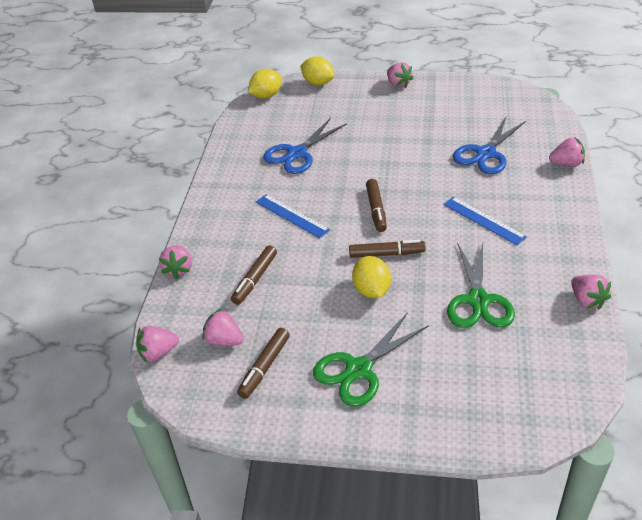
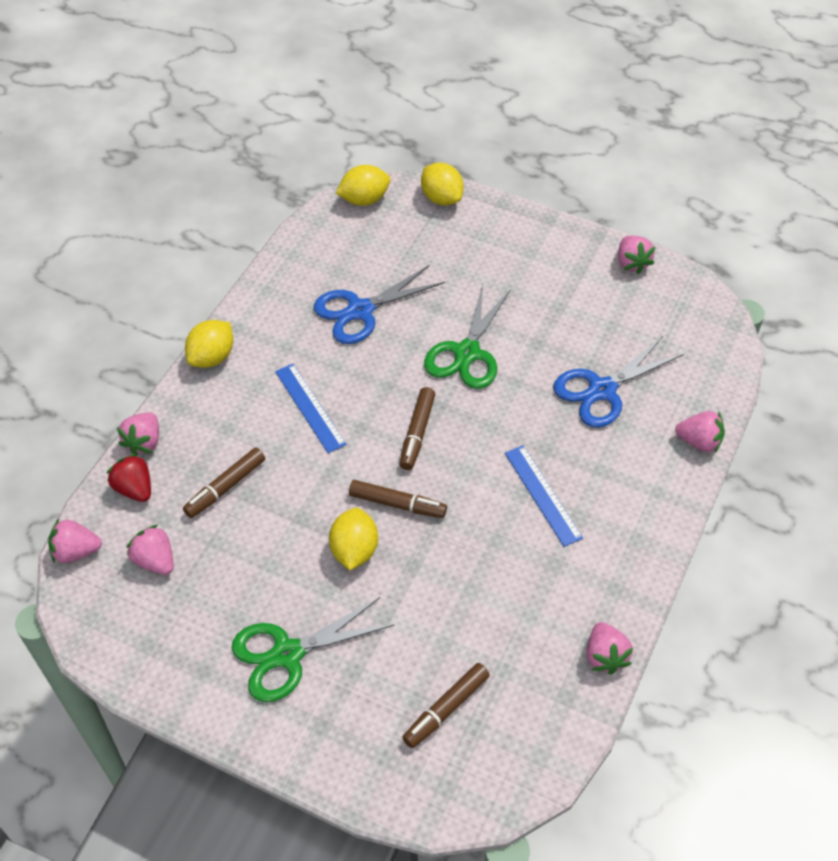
camera: 15 degrees right, 10 degrees up
brown marker [237,328,290,399] -> brown marker moved to [402,663,490,748]
pink strawberry [387,62,414,88] -> pink strawberry moved to [618,236,655,274]
green scissors [447,243,515,328] -> green scissors moved to [424,284,511,389]
none -> red strawberry [106,454,151,502]
none -> yellow lemon [185,320,233,368]

